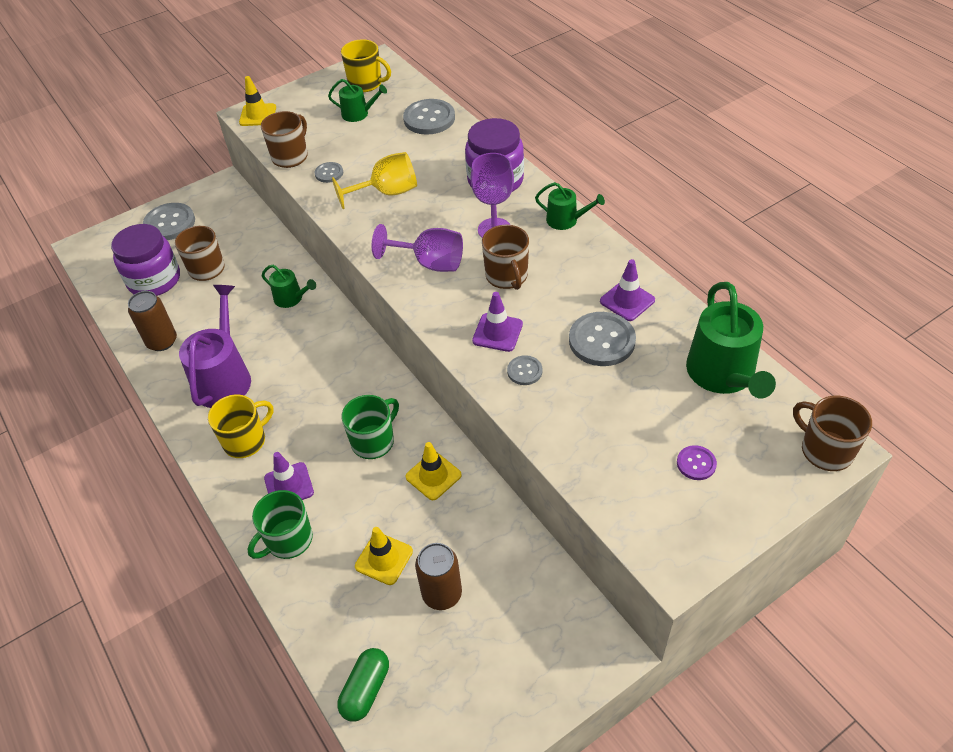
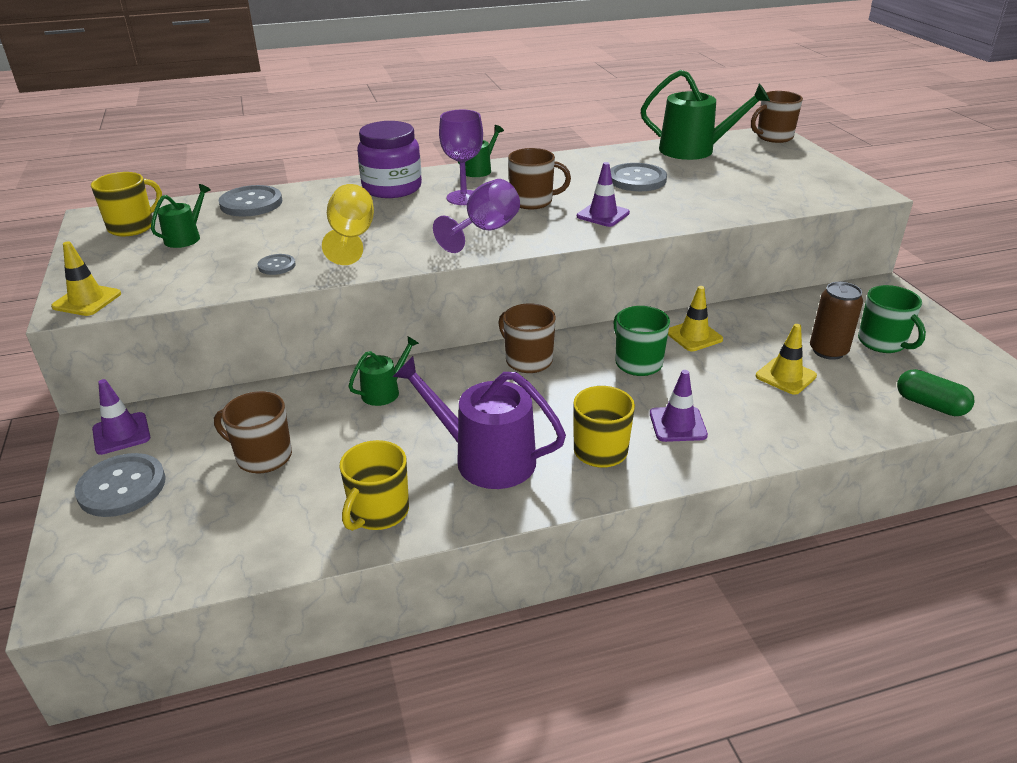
camera: 75 degrees left, 15 degrees down
purple jar [111,224,180,296] -> none
brown can [128,291,177,351] -> yellow mug [340,440,409,531]
green mug [248,490,313,559] -> green mug moved to [858,285,926,353]
brown mug [261,111,308,168] -> brown mug moved to [498,303,556,373]
grey button [507,355,543,385] -> none
purple traffic cone [600,259,655,321] -> purple traffic cone moved to [92,379,150,455]
purple button [677,445,717,480] -> none

